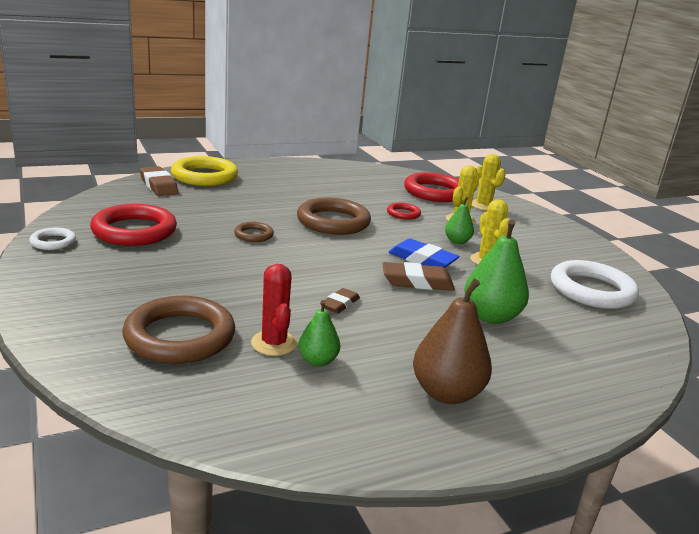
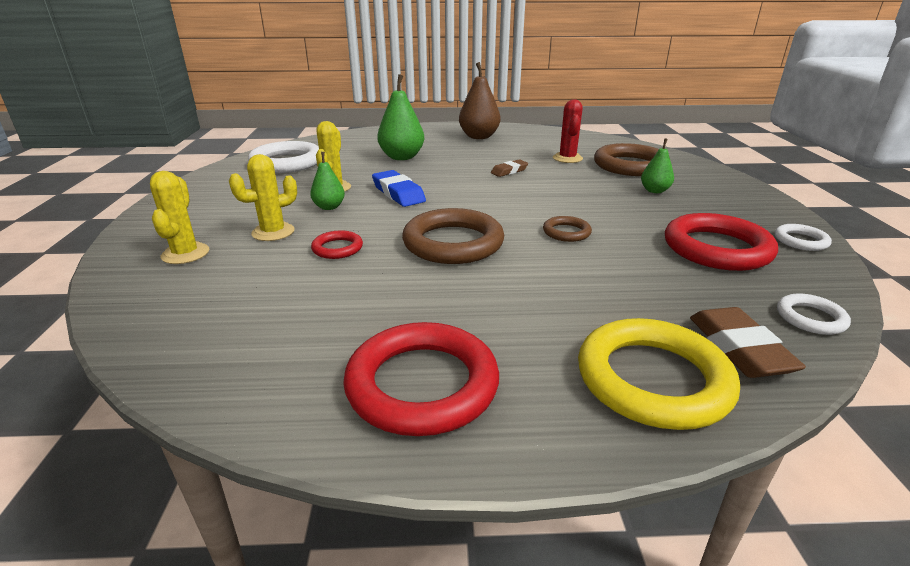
camera: 155 degrees left, 5 degrees up
green pear [298,300,340,366] -> green pear moved to [641,138,674,193]
brown eraser [382,262,455,291] -> none
red ring [404,172,459,202] -> red ring moved to [343,322,499,436]
none -> white ring [777,294,851,335]

